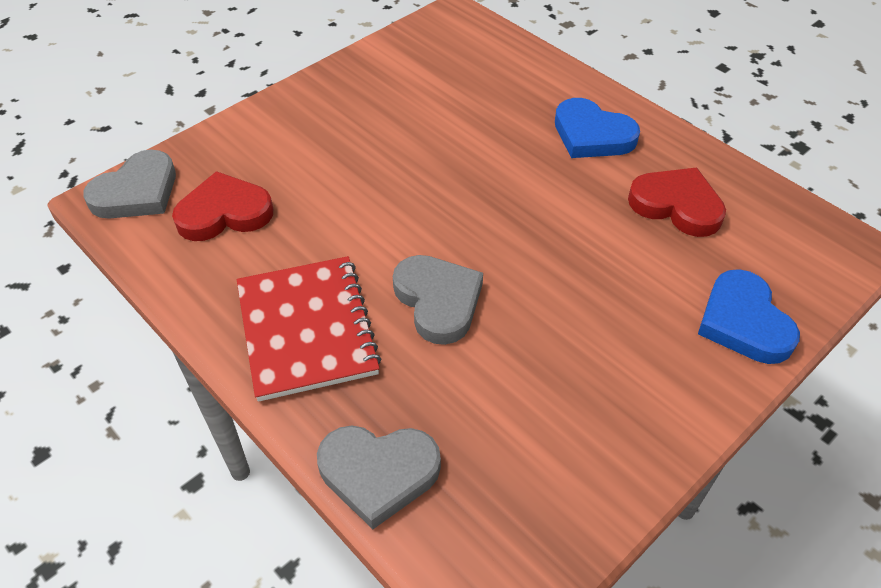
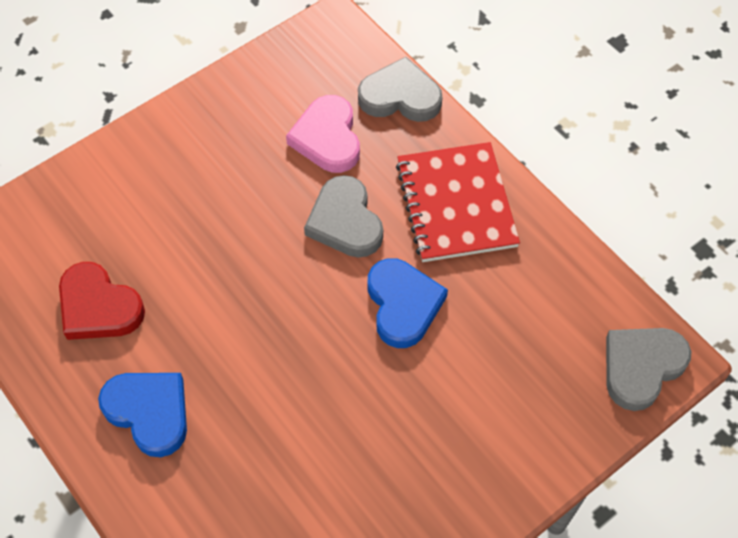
camera: 175 degrees left, 10 degrees up
red heart [172,171,273,241] -> none
blue heart [698,269,800,364] -> blue heart moved to [368,258,448,348]
none -> pink heart [286,95,360,173]

